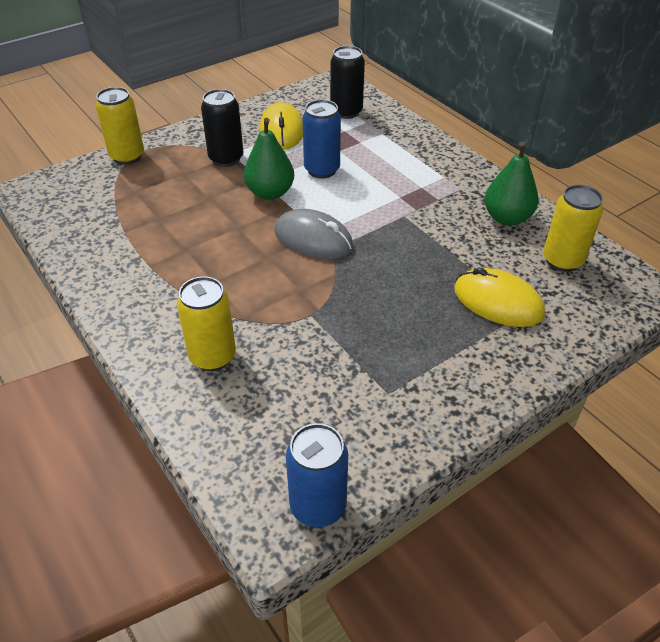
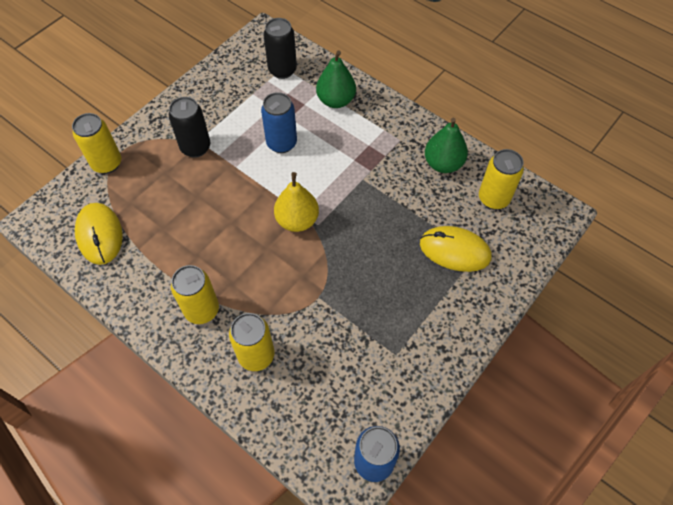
camera: 15 degrees left, 15 degrees up
green pear [244,118,294,200] -> green pear moved to [316,50,356,108]
yellow mouse [259,102,303,150] -> yellow mouse moved to [75,203,123,265]
grey mouse [275,209,353,259] -> yellow pear [274,172,319,232]
none -> yellow can [171,265,219,324]

